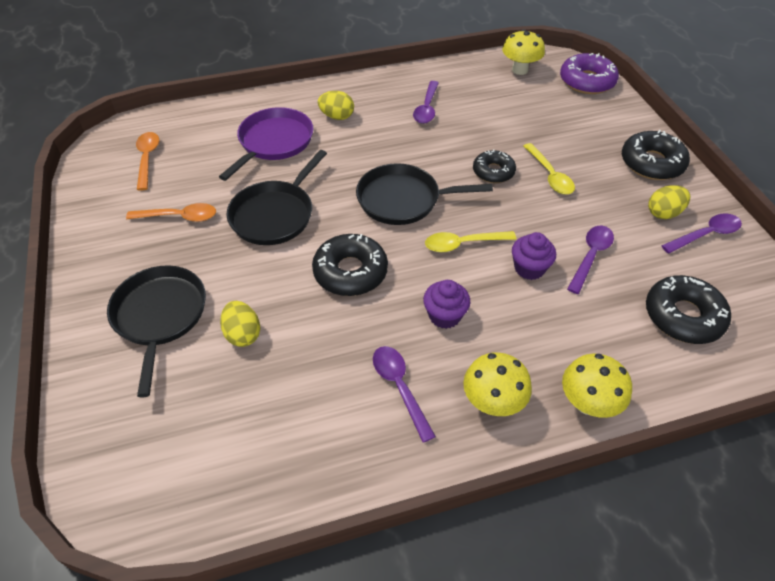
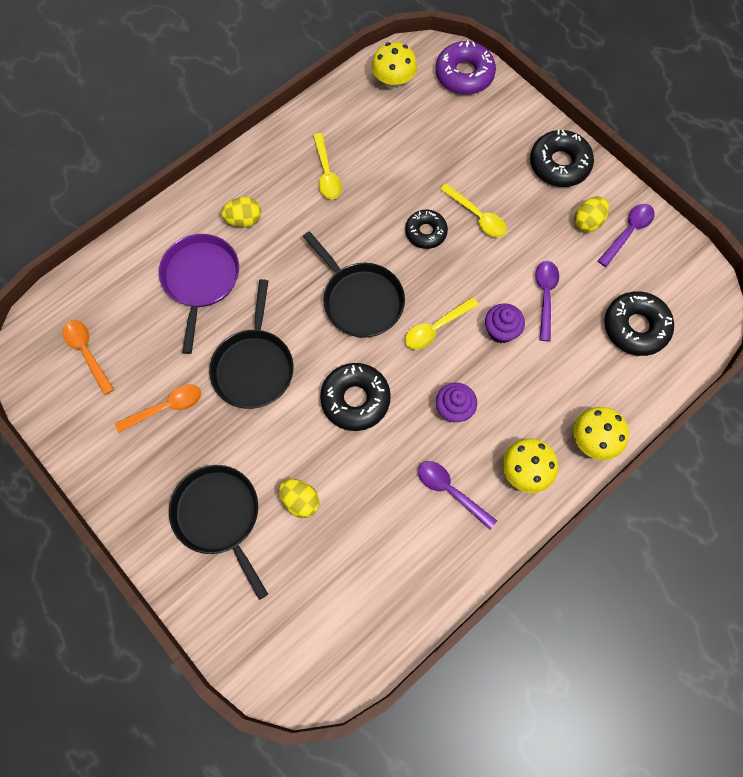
camera: 25 degrees left, 20 degrees up
black pan [356,163,493,225] -> black pan turned 105 degrees counterclockwise [303,231,405,338]
purple spoon [413,81,439,124] -> yellow spoon [313,133,342,199]

